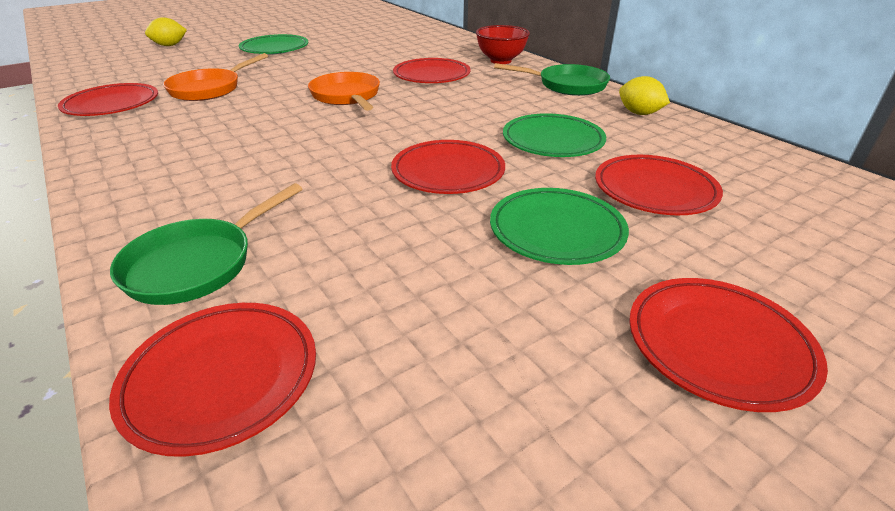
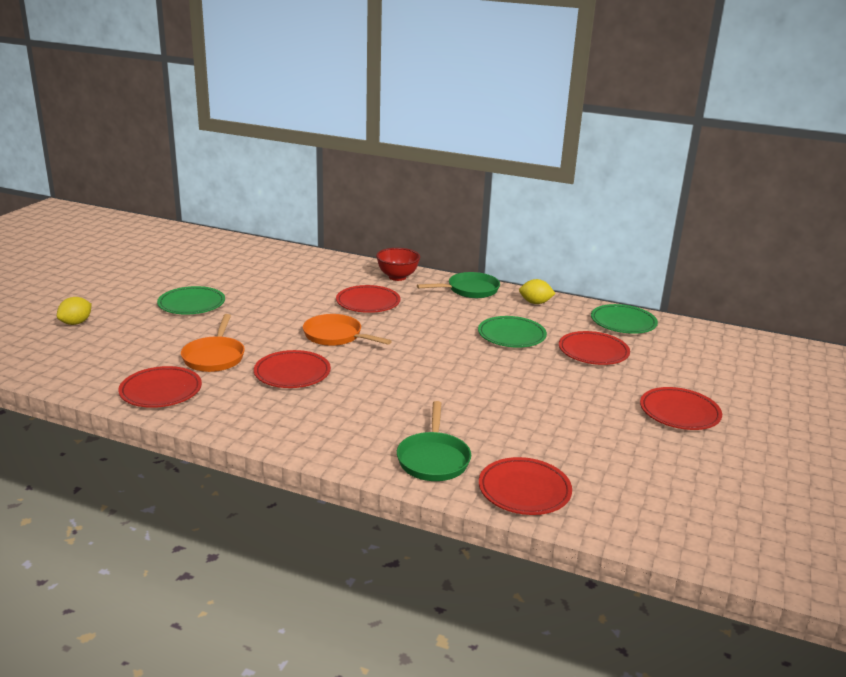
camera: 35 degrees left, 10 degrees down
red plate [391,140,505,194] -> red plate moved to [254,350,331,388]
green plate [490,188,629,265] -> green plate moved to [591,304,658,334]

